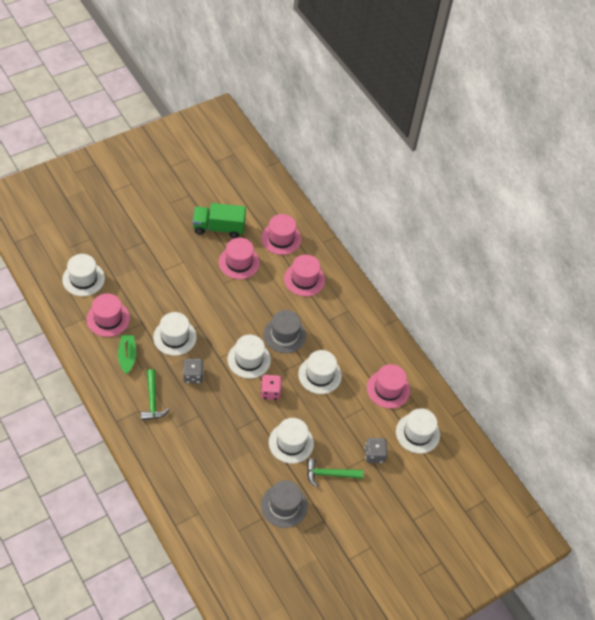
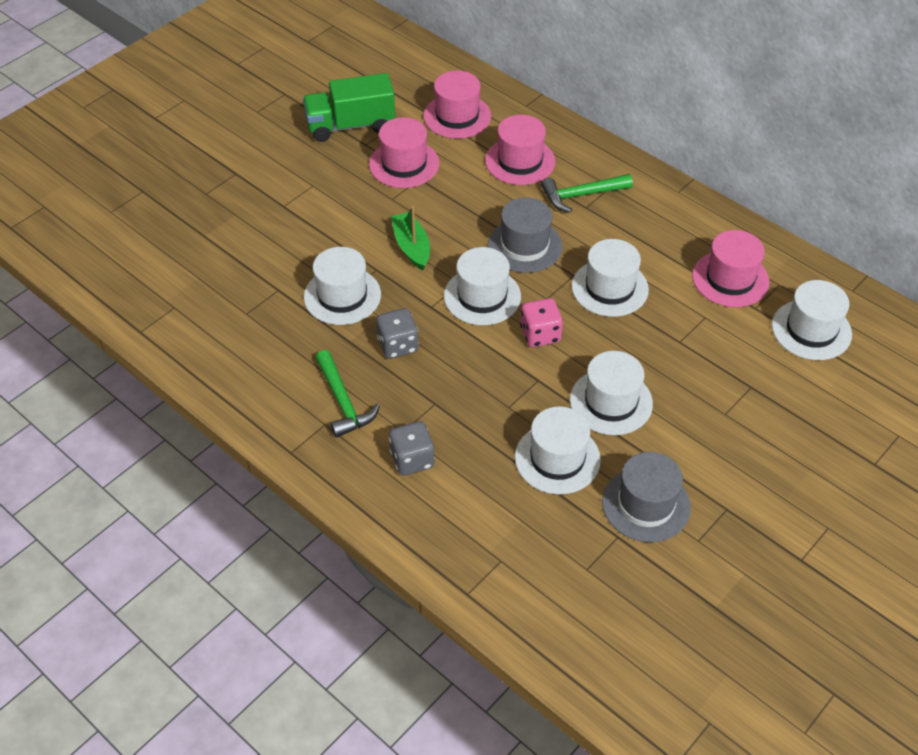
camera: 10 degrees left, 5 degrees down
white hat [62,254,105,296] -> white hat moved to [515,407,601,494]
pink hat [87,293,130,337] -> none
green boat [118,335,136,374] -> green boat moved to [391,206,430,271]
green hammer [307,458,363,488] -> green hammer moved to [541,174,633,213]
grey dice [364,438,388,463] -> grey dice moved to [389,421,435,476]

